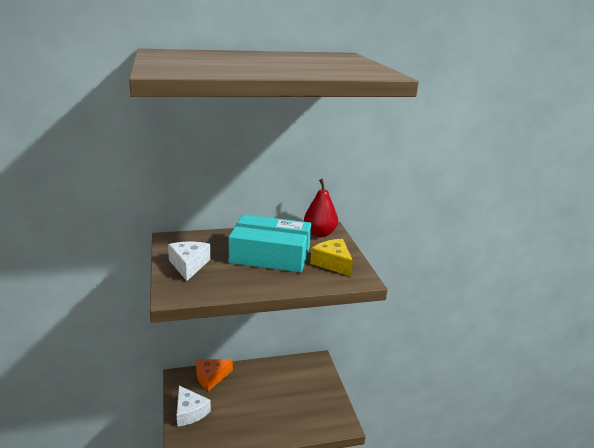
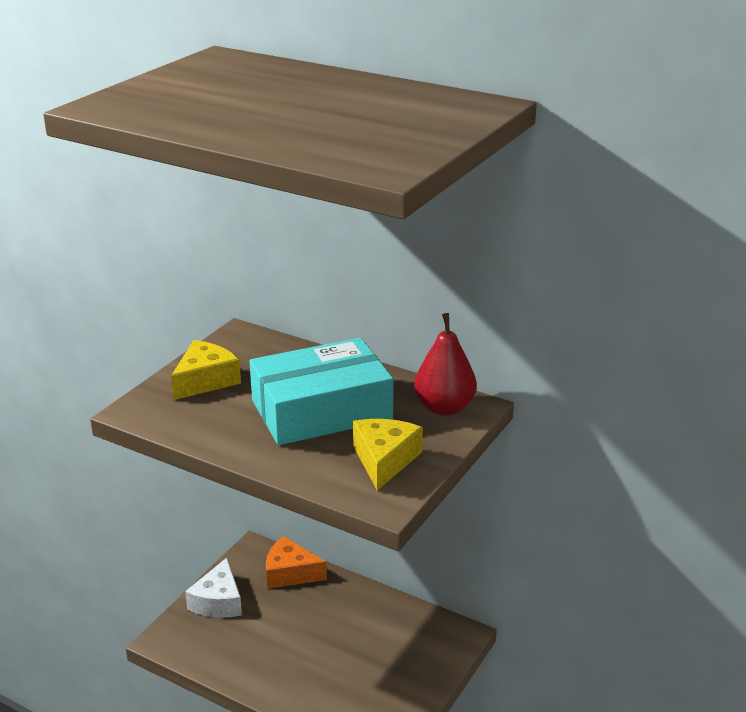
camera: 45 degrees right, 5 degrees up
white cheese [168,242,210,281] -> yellow cheese [171,340,241,400]
turquoise box [229,214,311,272] -> turquoise box turned 75 degrees counterclockwise [249,338,394,445]

